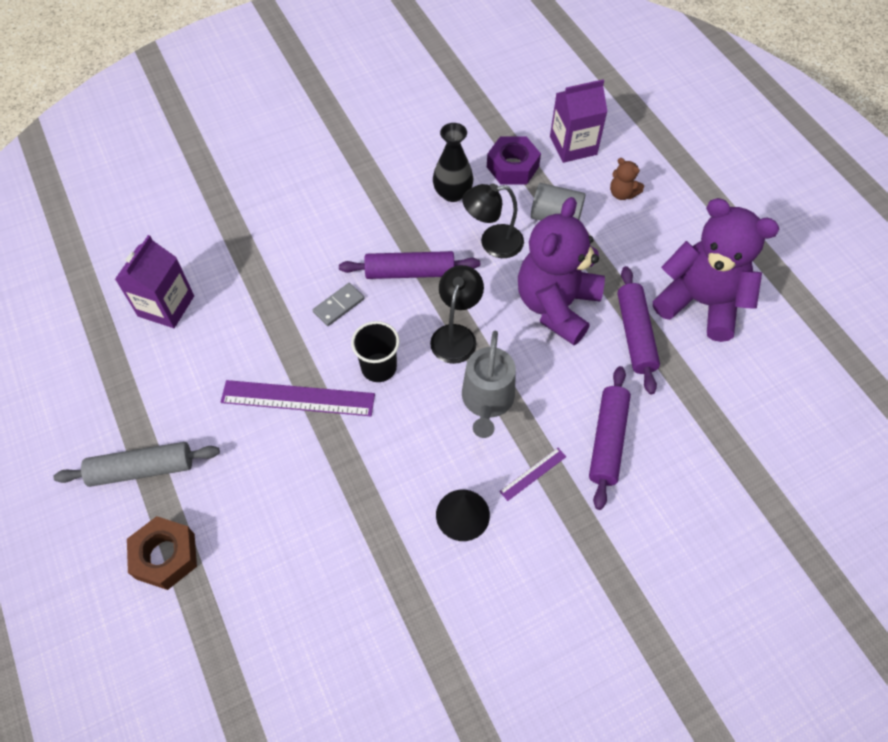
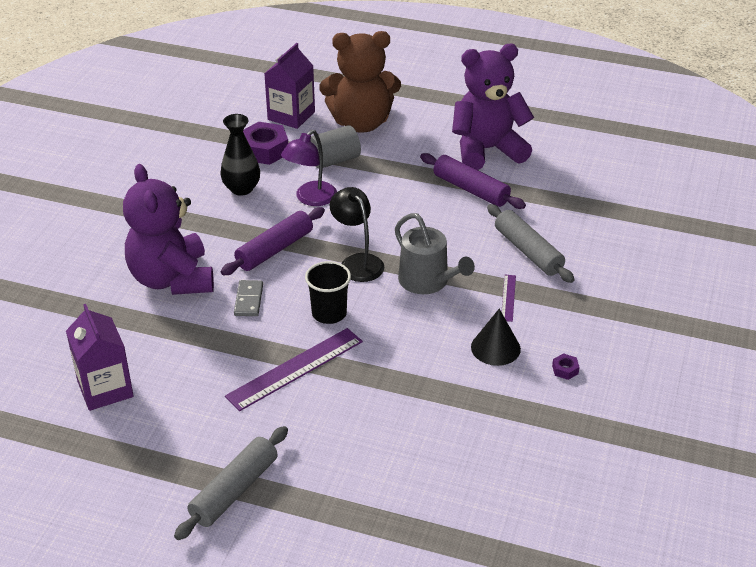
camera: 45 degrees left, 20 degrees down
brown nut [127,516,197,590] -> none
black lamp [462,183,524,258] -> purple lamp [281,130,337,206]
purple teddy bear [518,197,605,345] -> purple teddy bear moved to [123,164,214,295]
purple rolling pin [589,366,631,510] -> grey rolling pin [487,204,575,283]
brown teddy bear [610,158,644,200] -> brown teddy bear [319,31,401,133], size x2.48
none -> purple nut [552,353,580,380]

